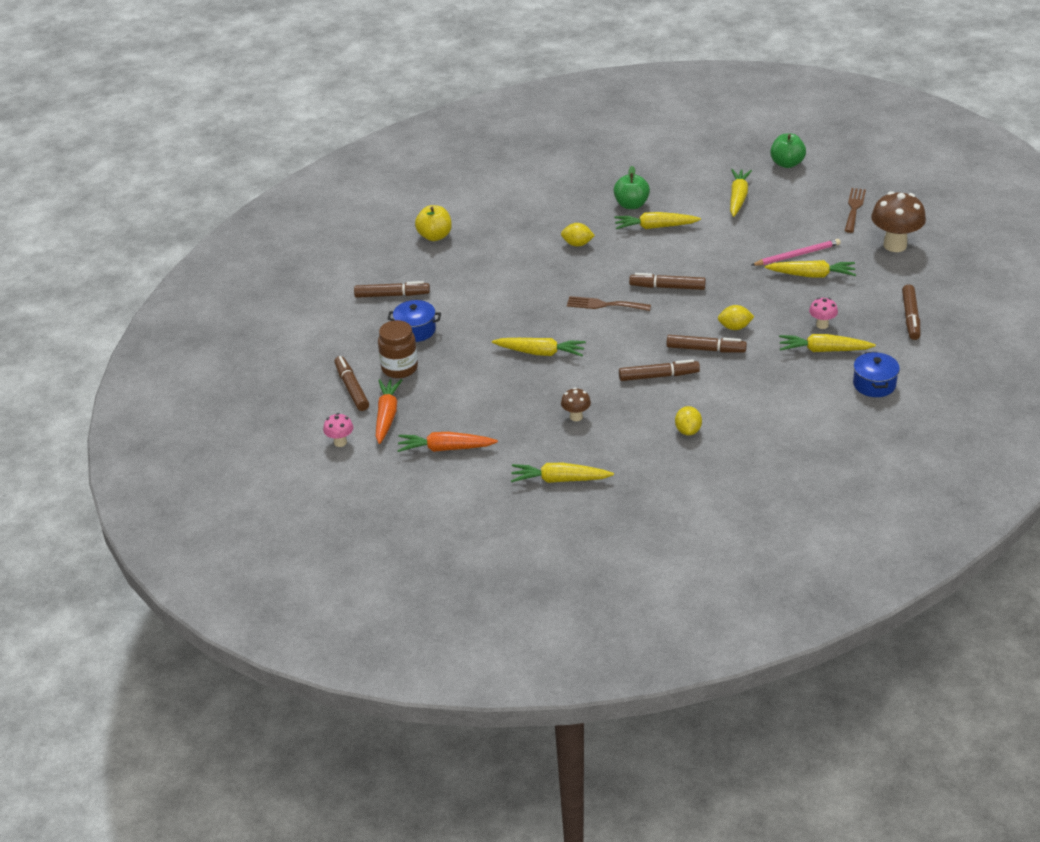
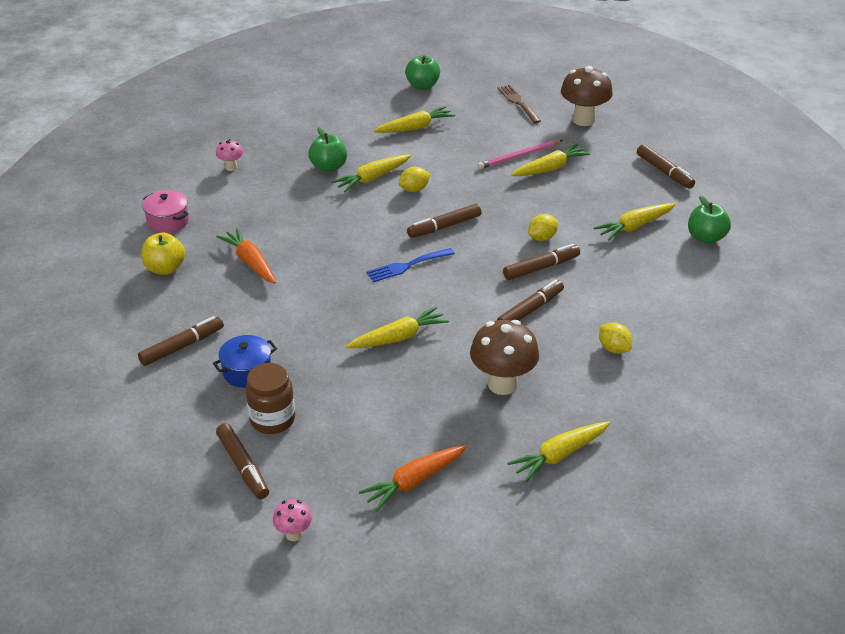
camera: 40 degrees left, 0 degrees up
brown marker [334,356,369,411] -> brown marker turned 150 degrees counterclockwise [216,423,269,499]
orange carrot [376,379,402,444] -> orange carrot moved to [216,228,276,284]
yellow lemon [561,223,595,247] -> yellow lemon moved to [398,167,431,192]
brown mushroom [561,388,591,421] -> brown mushroom [470,320,539,395], size x1.99
brown fork [567,296,651,311] -> blue fork [366,248,455,282]
yellow carrot [730,169,752,217] -> yellow carrot turned 90 degrees clockwise [374,106,455,133]
pink pencil [752,239,841,266] -> pink pencil turned 150 degrees counterclockwise [478,140,563,169]
pink mushroom [809,298,838,329] -> pink mushroom moved to [216,139,243,171]
blue pot [853,352,900,397] -> green apple [688,195,731,244]
none -> pink pot [143,190,189,233]

